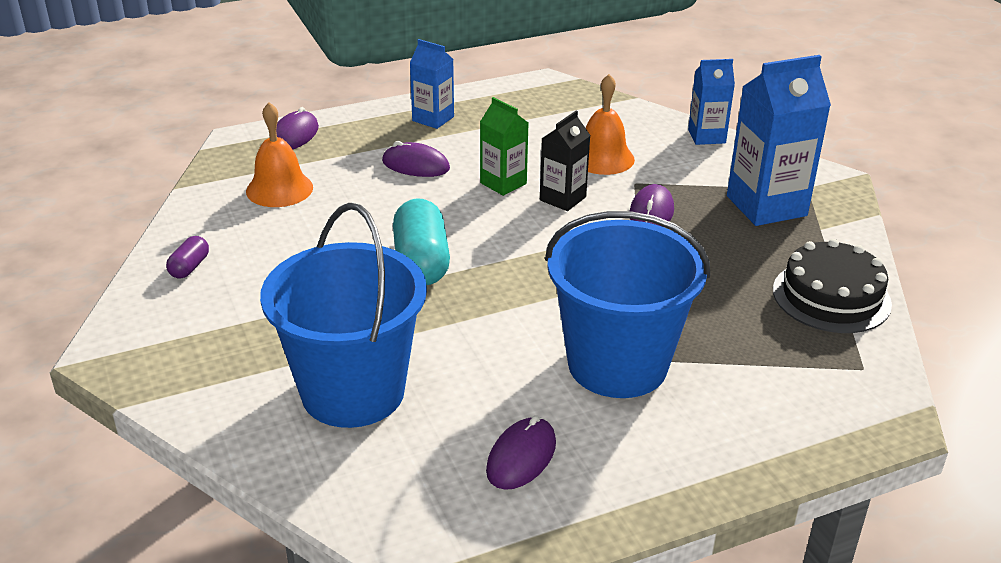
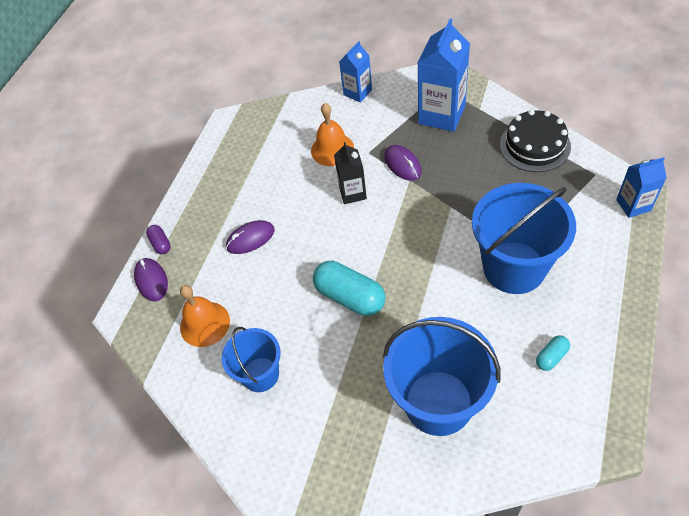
camera: 40 degrees left, 20 degrees up
purple capsule [166,236,209,279] -> purple capsule moved to [146,225,171,254]
blue carton [410,39,454,129] -> blue carton moved to [616,157,667,218]
green carton [480,97,528,196] -> none
purple mouse [486,415,556,490] -> turquoise capsule [536,335,570,371]
none -> blue bucket [221,327,281,392]

